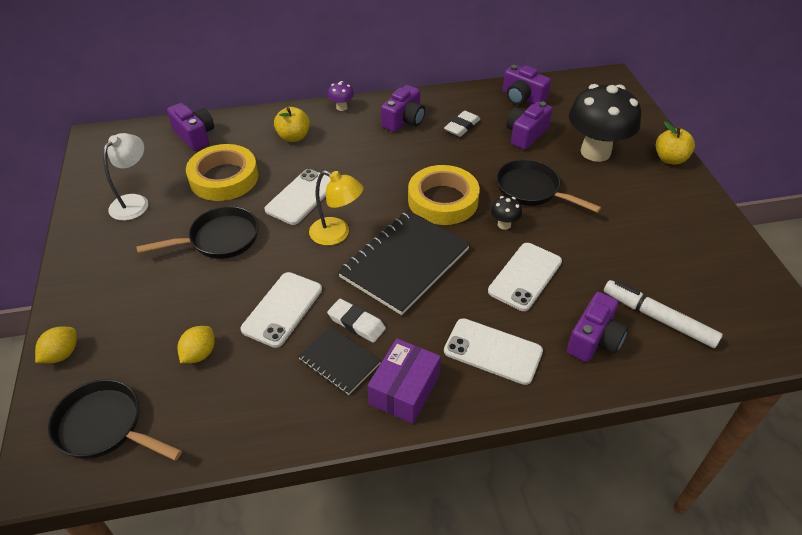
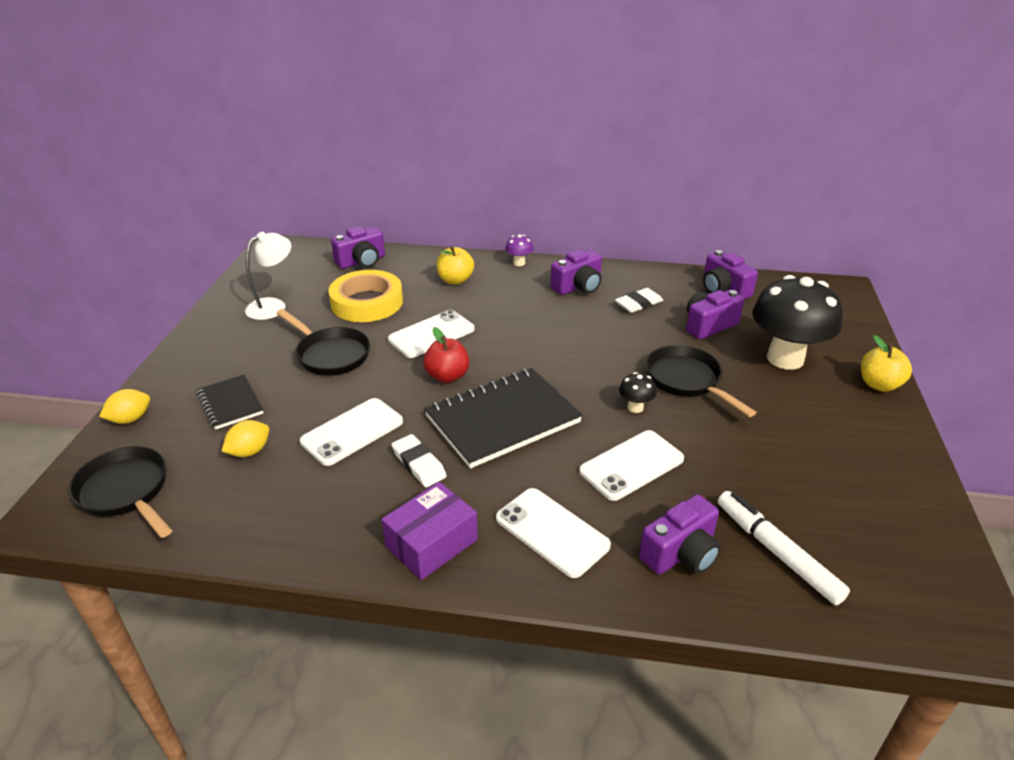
camera: 20 degrees right, 10 degrees down
black pan [136,206,259,259] -> black pan turned 45 degrees clockwise [277,309,370,376]
purple camera [167,103,214,151] -> purple camera turned 75 degrees clockwise [331,226,385,269]
black notebook [298,326,381,395] -> black notebook moved to [197,375,263,430]
yellow lamp [309,170,363,246] -> red apple [423,327,469,383]
yellow tape [408,165,480,225] -> none

